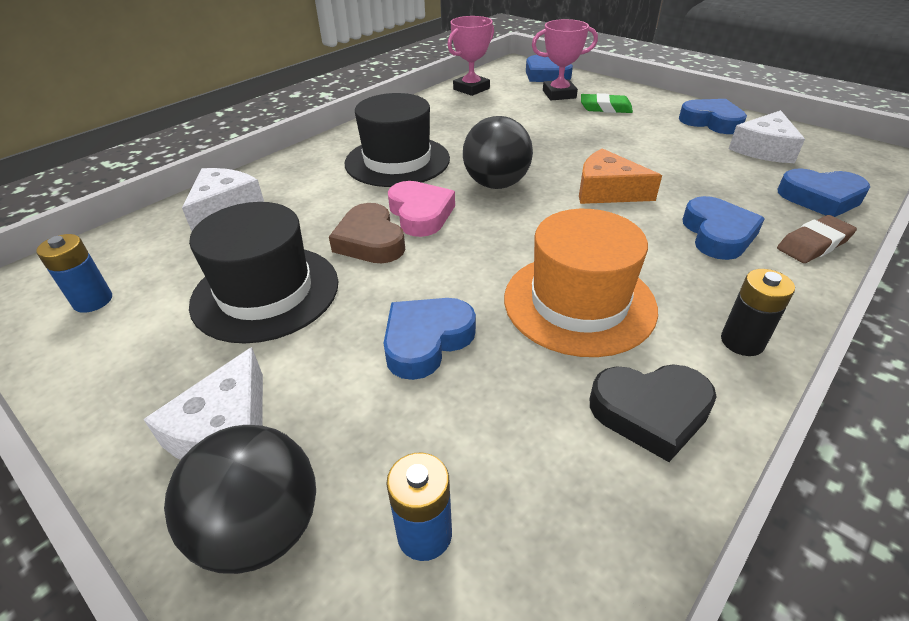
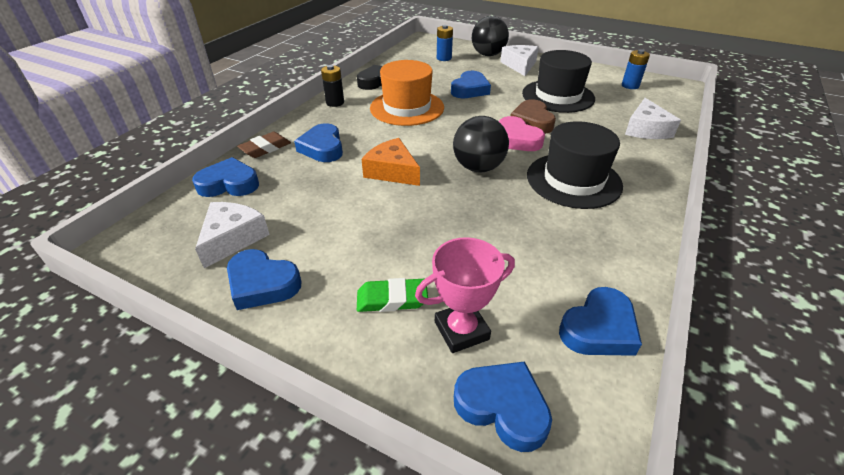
camera: 165 degrees right, 0 degrees up
brown heart [329,203,405,263] -> brown heart turned 150 degrees counterclockwise [510,99,556,134]
pink trophy [447,16,494,96] -> blue heart [559,287,642,356]
orange cheese [579,148,662,204] -> orange cheese turned 150 degrees counterclockwise [361,138,420,186]

